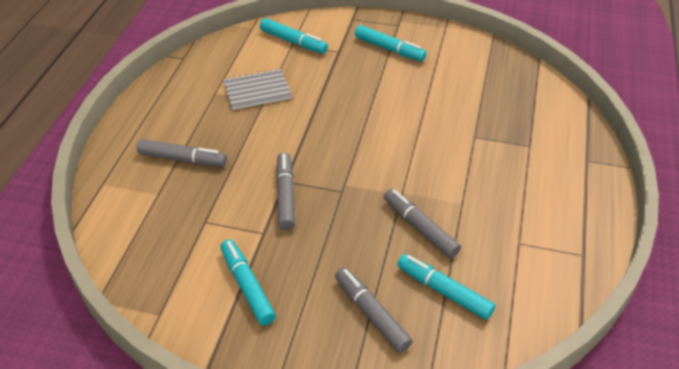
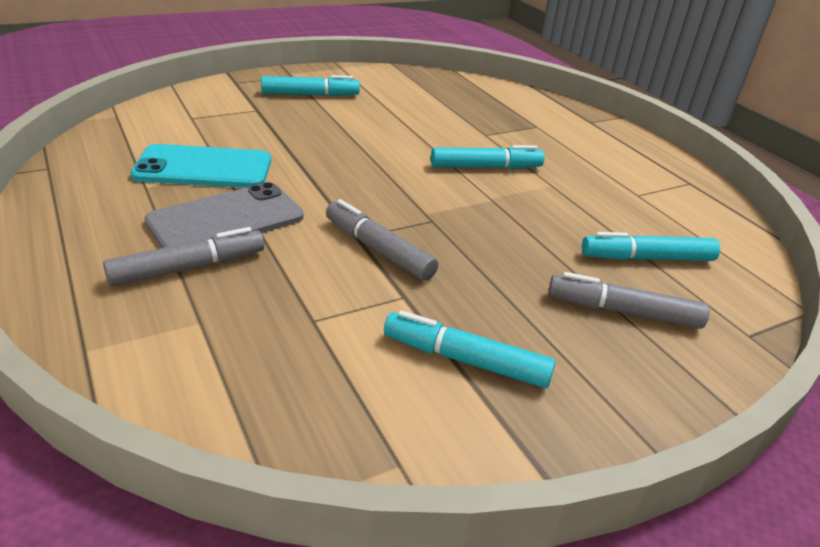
camera: 45 degrees left, 10 degrees down
grey notebook [223,69,292,110] -> turquoise phone [131,144,271,188]
turquoise marker [260,18,328,54] -> turquoise marker moved to [431,145,544,169]
grey marker [384,189,461,258] -> none
none -> grey phone [144,182,304,248]

